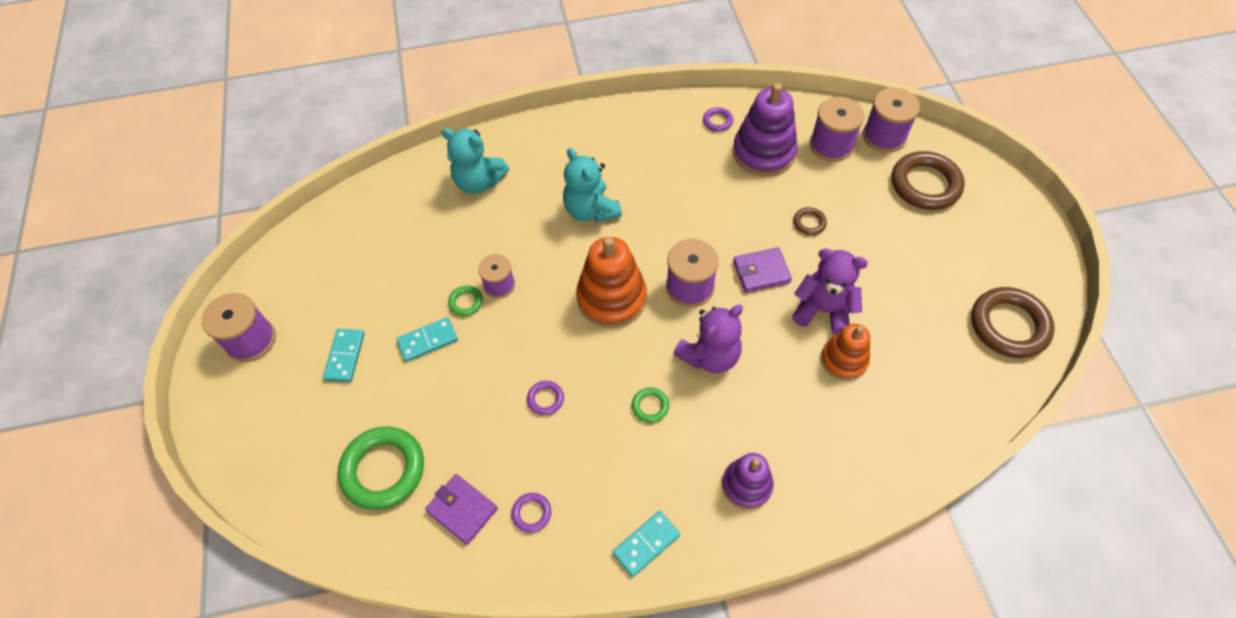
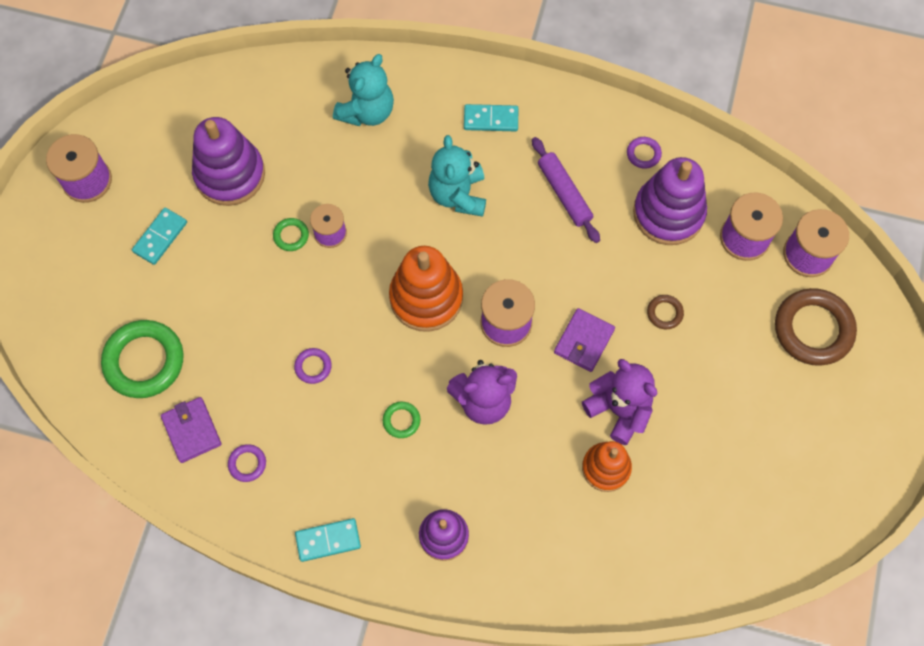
camera: 25 degrees right, 10 degrees up
turquoise domino [396,317,458,362] -> turquoise domino moved to [464,104,518,131]
turquoise teddy bear [442,128,509,194] -> turquoise teddy bear turned 105 degrees counterclockwise [333,54,394,126]
purple wallet [733,247,792,293] -> purple wallet turned 75 degrees counterclockwise [554,308,615,372]
brown ring [971,287,1055,358] -> none
none -> purple stacking toy [192,117,265,206]
none -> purple rolling pin [532,137,600,243]

